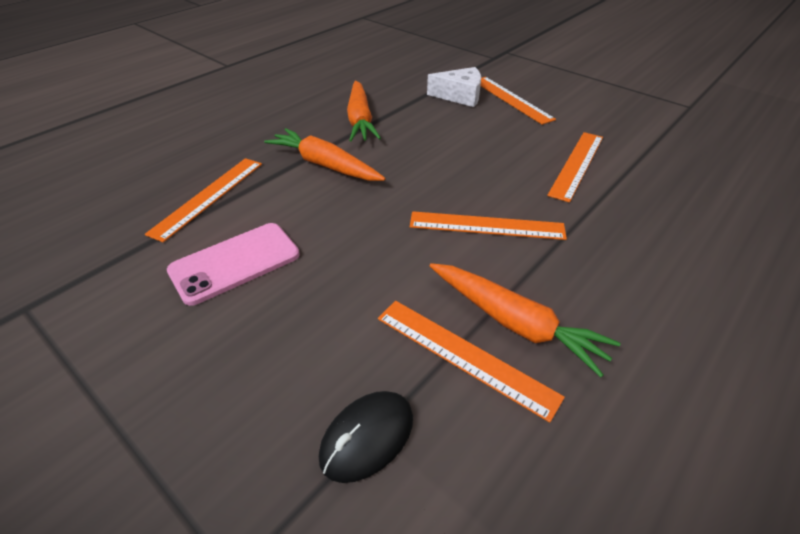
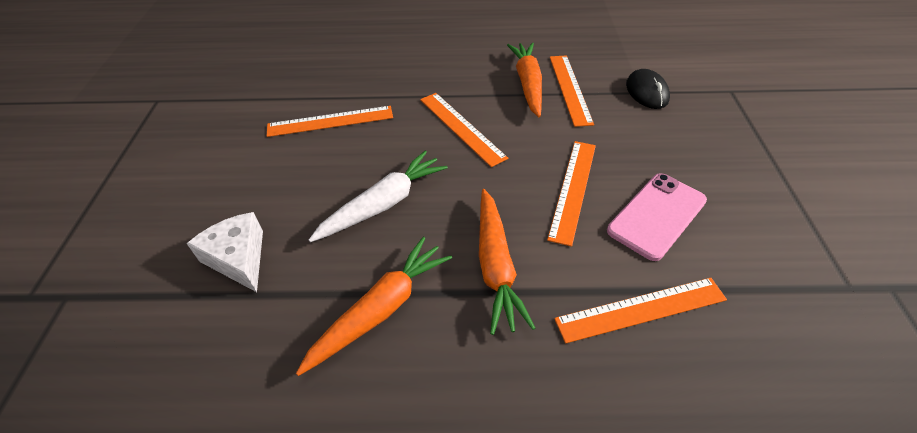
camera: 130 degrees left, 5 degrees up
pink phone [167,223,300,306] -> pink phone turned 60 degrees counterclockwise [607,173,707,261]
black mouse [319,391,413,483] -> black mouse turned 75 degrees clockwise [626,69,670,109]
orange ruler [481,77,556,125] -> orange ruler moved to [547,141,596,247]
none -> white carrot [309,151,448,242]

